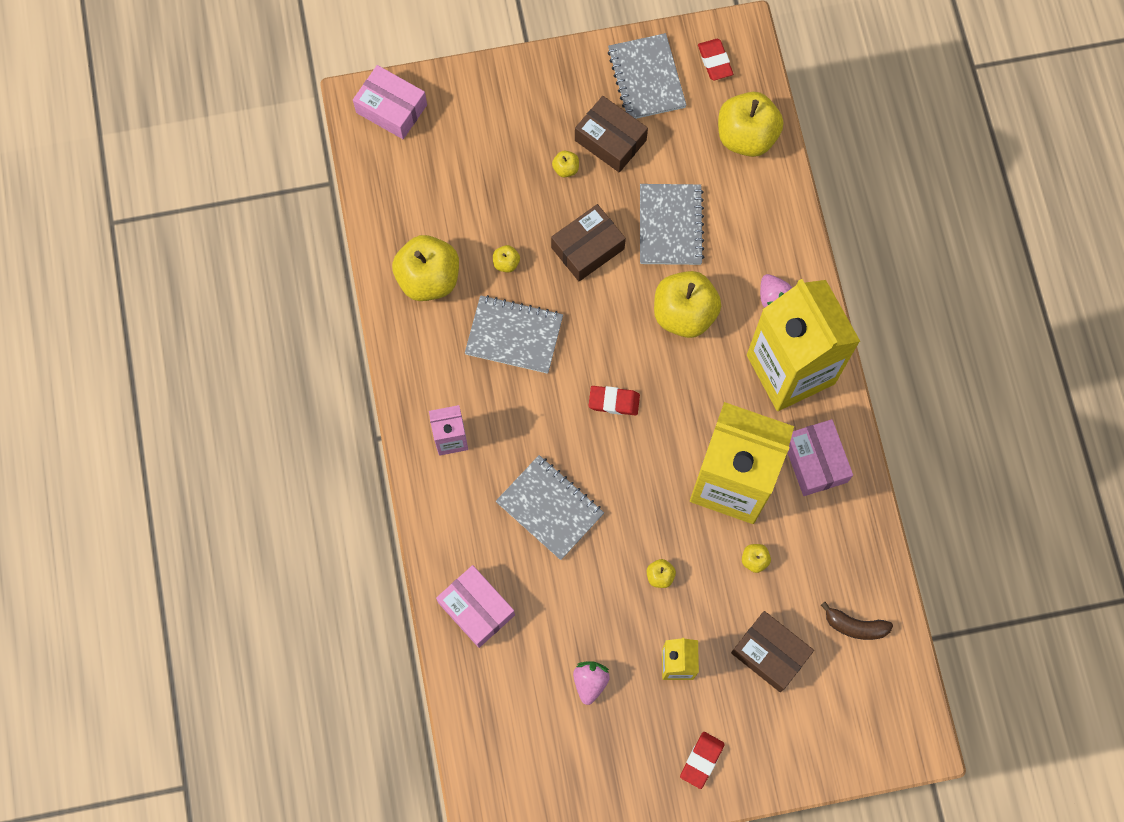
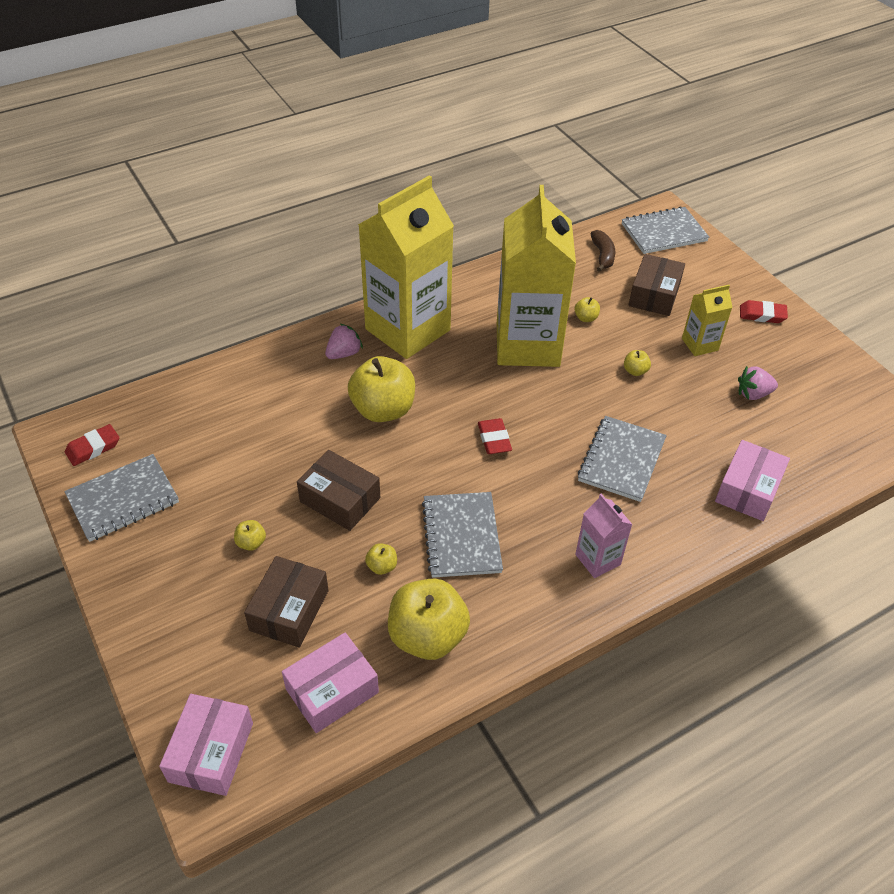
camera: 110 degrees left, 25 degrees down
brown box [575,96,648,173] -> brown box moved to [244,556,329,648]
grey notebook [640,184,704,265] -> grey notebook moved to [622,206,709,254]
yellow apple [718,92,784,157] -> none
pink box [788,419,853,496] -> pink box moved to [282,632,379,733]

